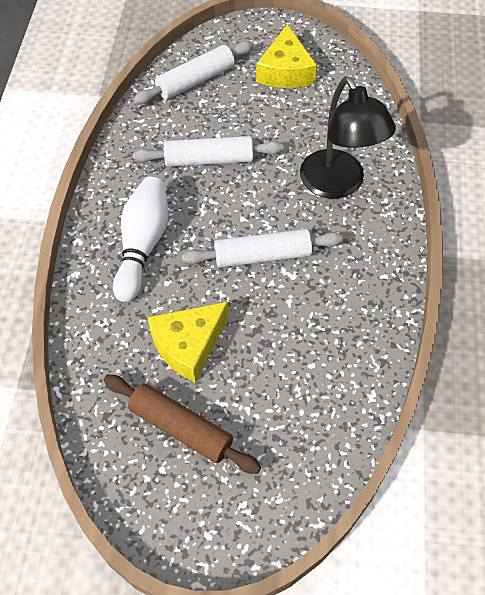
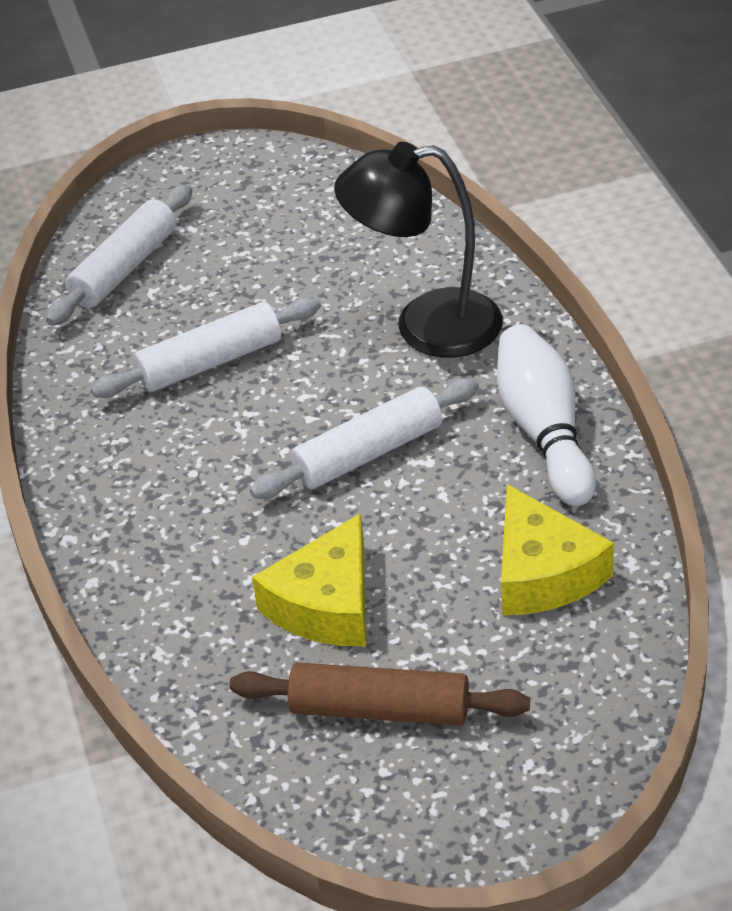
camera: 20 degrees left, 15 degrees down
white bowling pin [113,177,168,302] -> white bowling pin moved to [497,324,596,506]
yellow cheese [256,24,317,88] -> yellow cheese moved to [501,484,614,615]
black lamp [300,77,396,199] -> black lamp turned 135 degrees clockwise [334,142,503,357]

